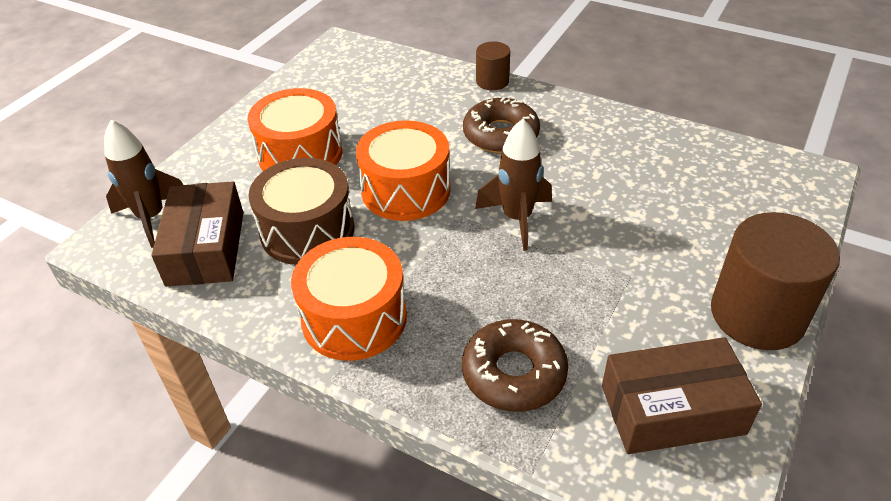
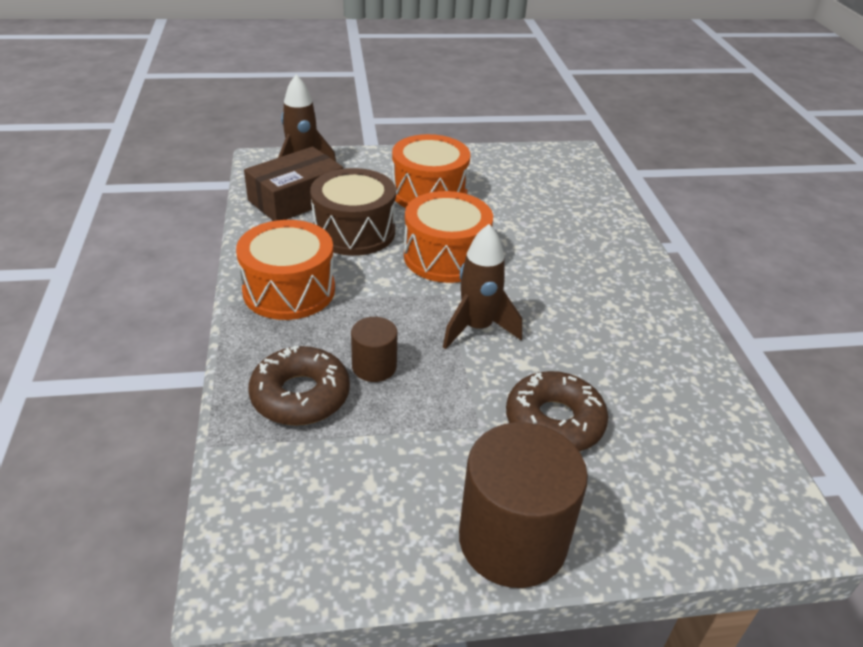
camera: 50 degrees right, 5 degrees down
brown donut [463,97,540,153] -> brown donut moved to [506,371,608,451]
brown cylinder [476,42,510,90] -> brown cylinder moved to [351,317,398,382]
brown box [602,337,762,454] -> none

